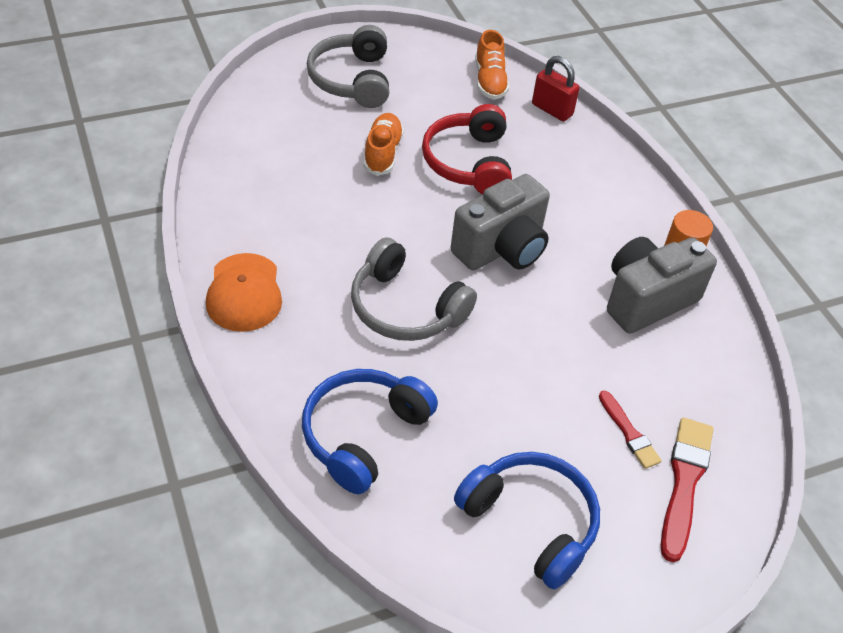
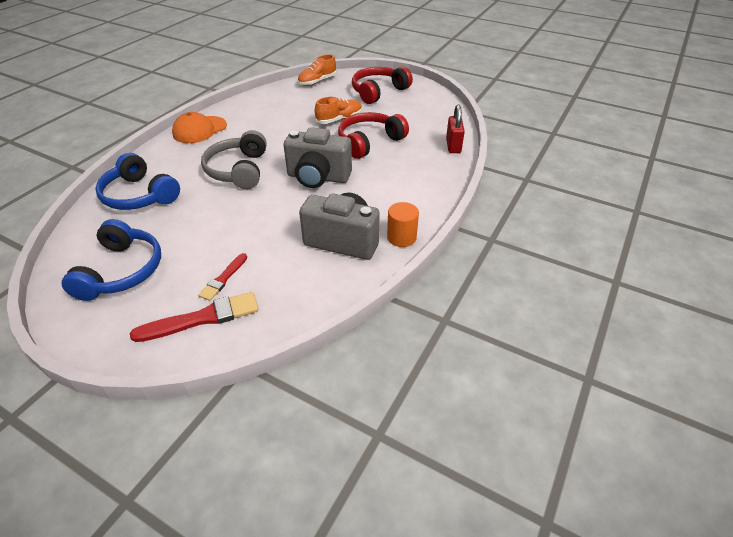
camera: 55 degrees right, 5 degrees down
blue headphones [302,369,438,494] -> blue headphones turned 135 degrees counterclockwise [95,153,180,210]
grey headphones [307,25,389,108] -> red headphones [352,66,413,104]
orange shoe [475,30,509,100] -> orange shoe moved to [298,54,337,86]

